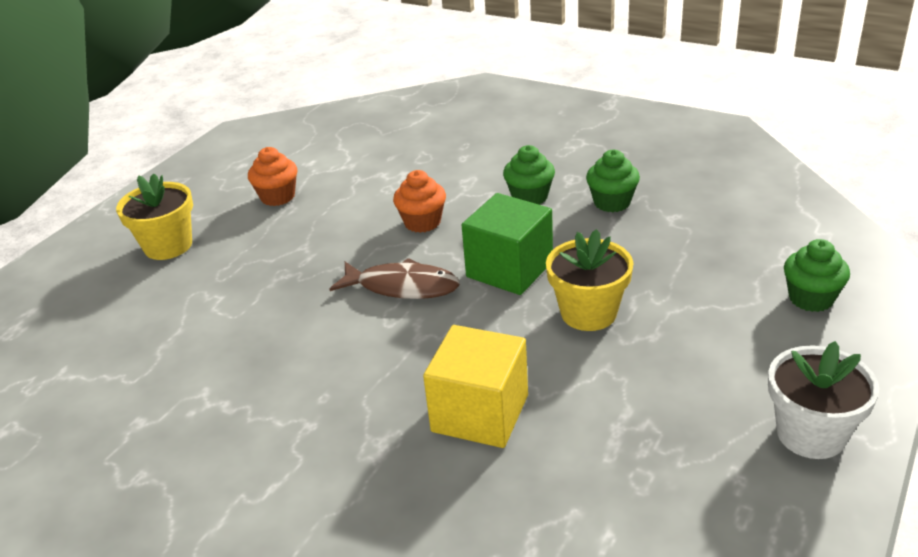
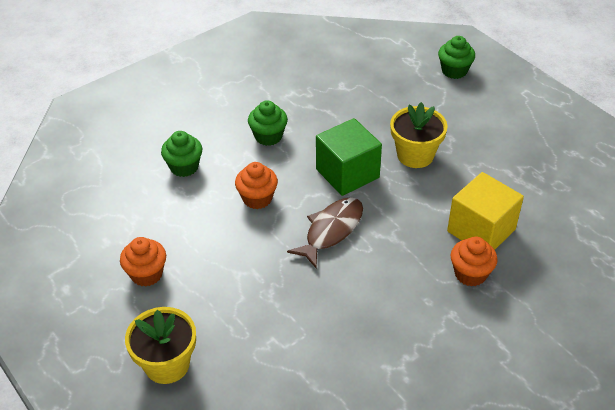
camera: 70 degrees left, 10 degrees up
green cupcake [586,149,640,212] -> green cupcake moved to [161,131,202,177]
white flower pot [768,341,879,459] -> none
none -> orange cupcake [451,237,498,287]

